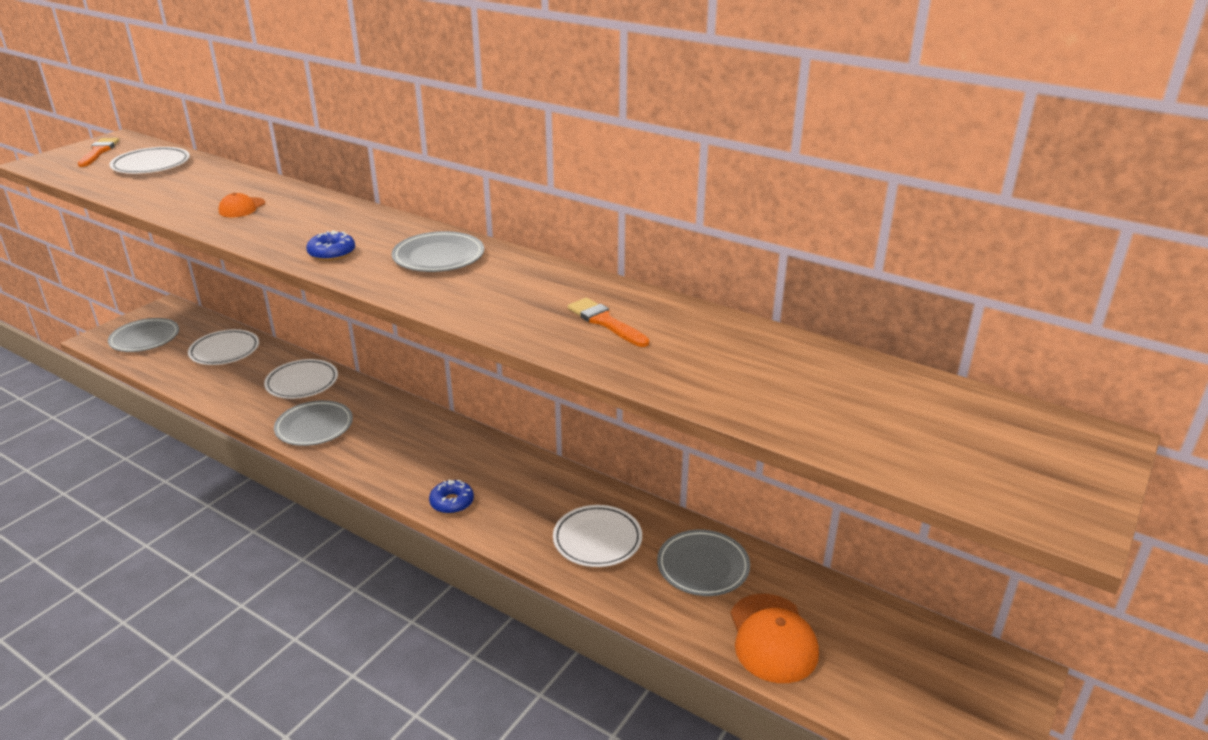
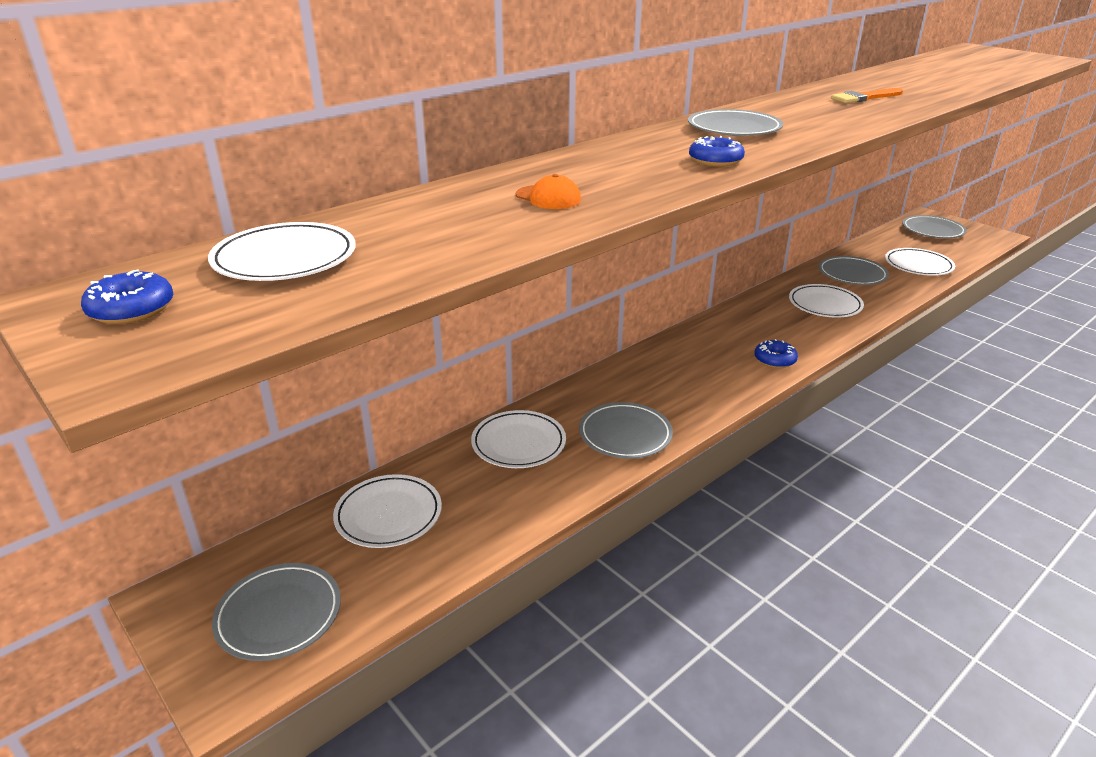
camera: 75 degrees left, 0 degrees up
orange brush [78,138,119,167] -> blue donut [81,269,174,324]
orange cap [731,594,819,683] -> white plate [885,248,955,276]
none -> grey plate [902,215,967,238]

